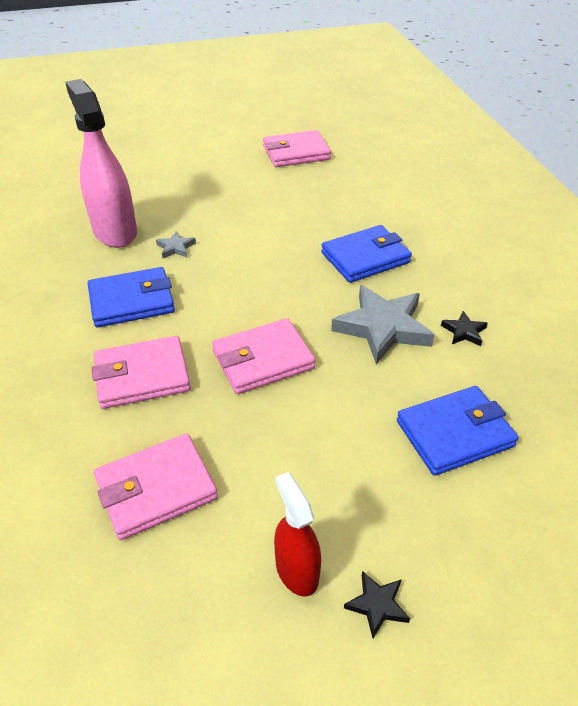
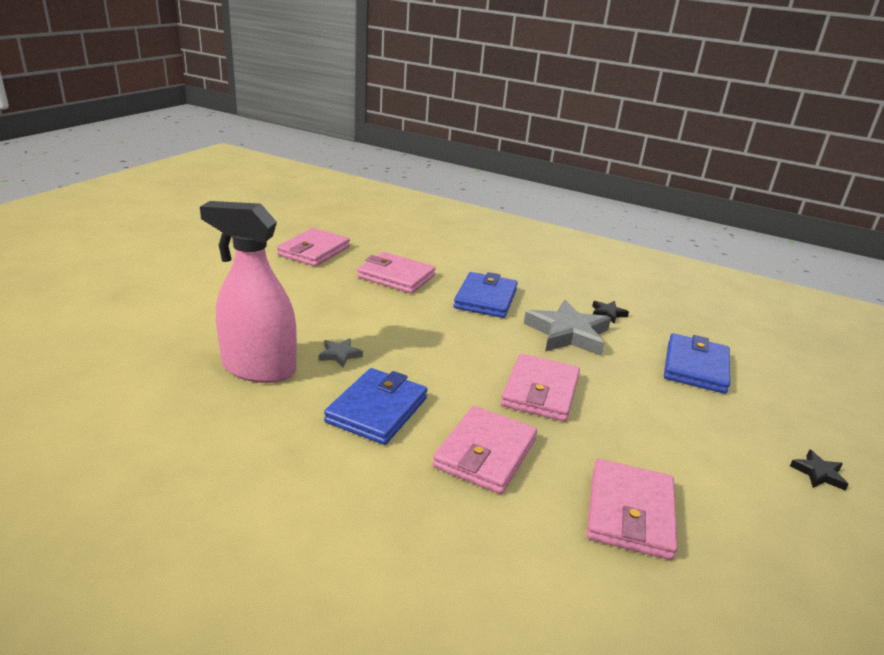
camera: 50 degrees left, 15 degrees down
red spray bottle [274,472,321,596] -> none
none -> pink wallet [357,252,436,294]

